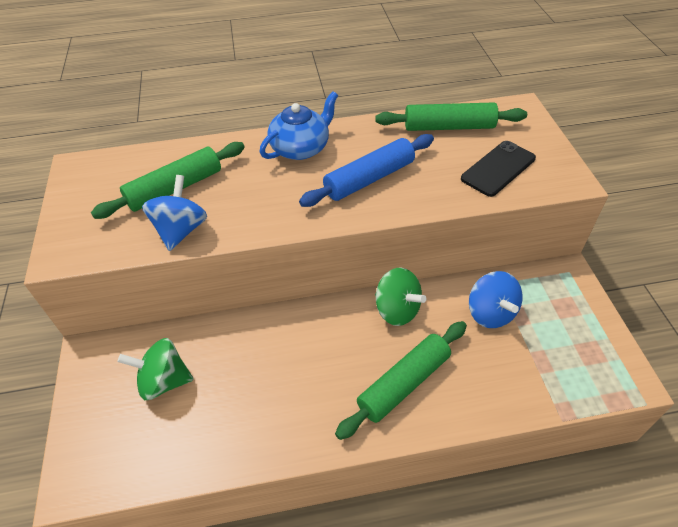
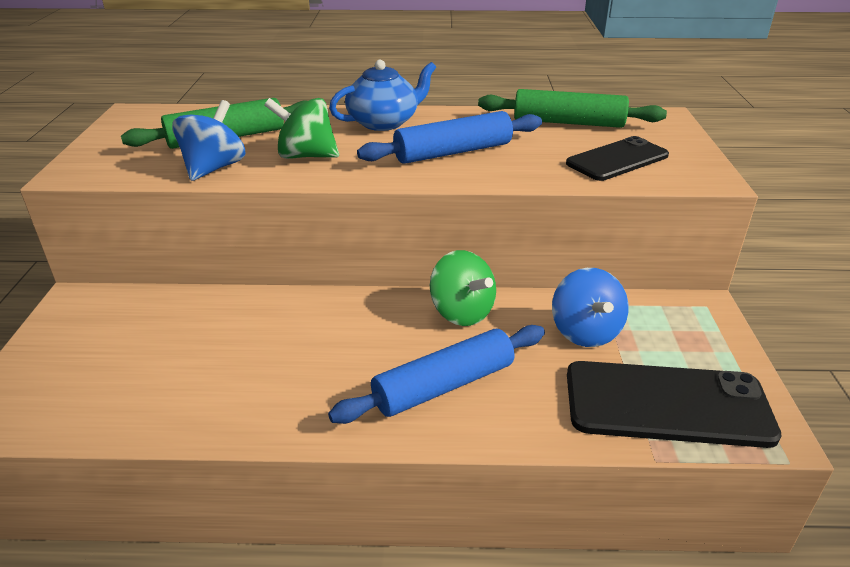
camera: 10 degrees right, 15 degrees down
green spinning top [117,338,194,400] -> green spinning top moved to [265,98,339,159]
green rolling pin [335,321,467,440] -> blue rolling pin [328,325,545,424]
none -> black phone [567,361,782,448]

